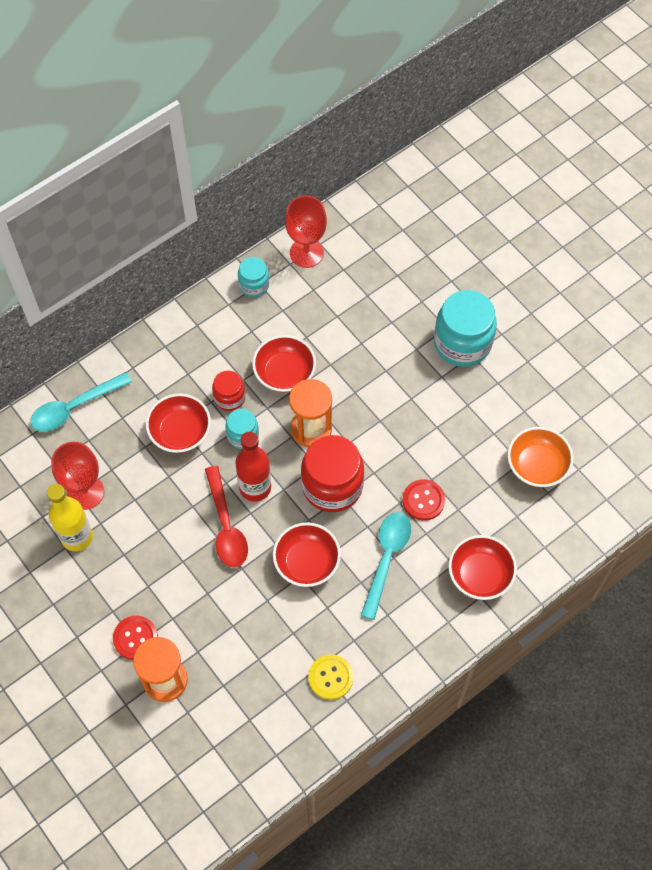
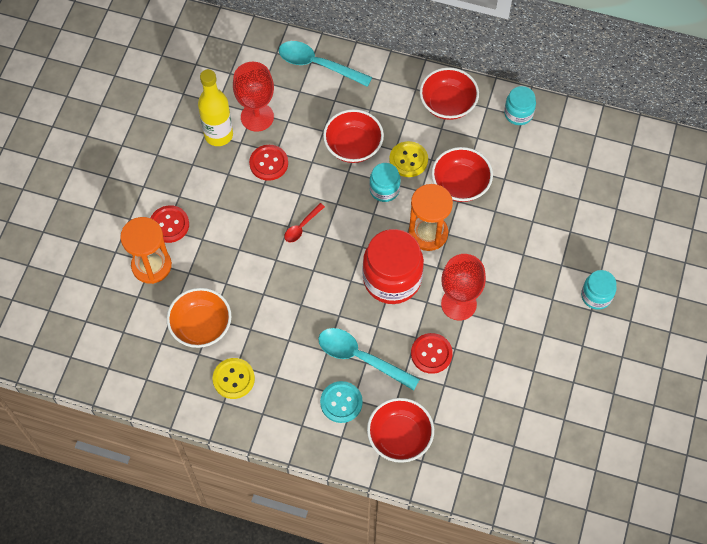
camera: 55 degrees right, 0 degrees up
red spoon [205,466,248,567] -> red spoon [284,203,325,242], size x0.53
red jar [212,370,245,411] -> yellow button [389,141,428,177]
red bottle [236,432,271,502] -> none
red bowl [273,522,341,587] -> red bowl moved to [420,67,479,120]
red goblet [285,196,327,268] -> red goblet moved to [441,254,486,320]
turquoise spoon [361,512,411,620] -> turquoise spoon turned 135 degrees counterclockwise [318,328,420,391]
turquoise jar [434,290,497,367] -> turquoise jar [581,270,617,310], size x0.53
orange bowl [508,427,574,487] -> orange bowl moved to [167,288,231,348]
none -> red button [249,145,288,181]
none -> turquoise button [320,381,363,423]

